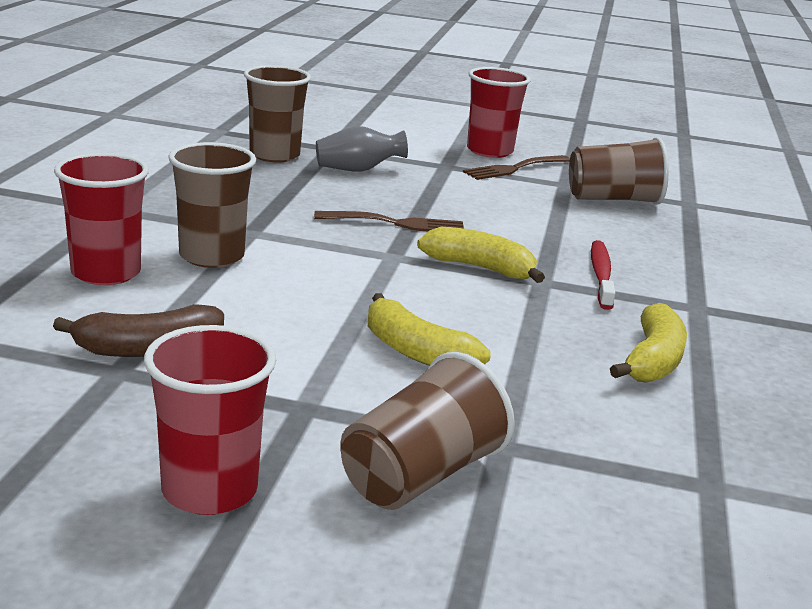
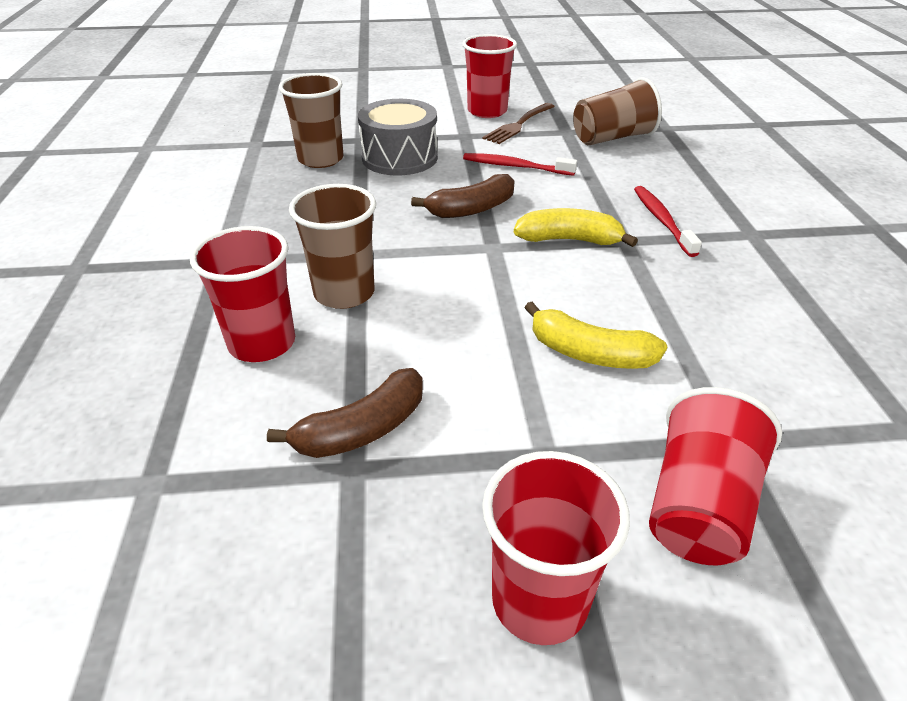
camera: 15 degrees left, 15 degrees up
brown fork [314,211,464,231] -> brown banana [411,174,515,218]
grey vase [316,126,408,172] -> grey drum [358,99,438,175]
brown cup [340,352,515,510] -> red cup [649,387,782,565]
yellow banana [610,303,687,383] -> none
none -> red toothbrush [463,153,577,176]

